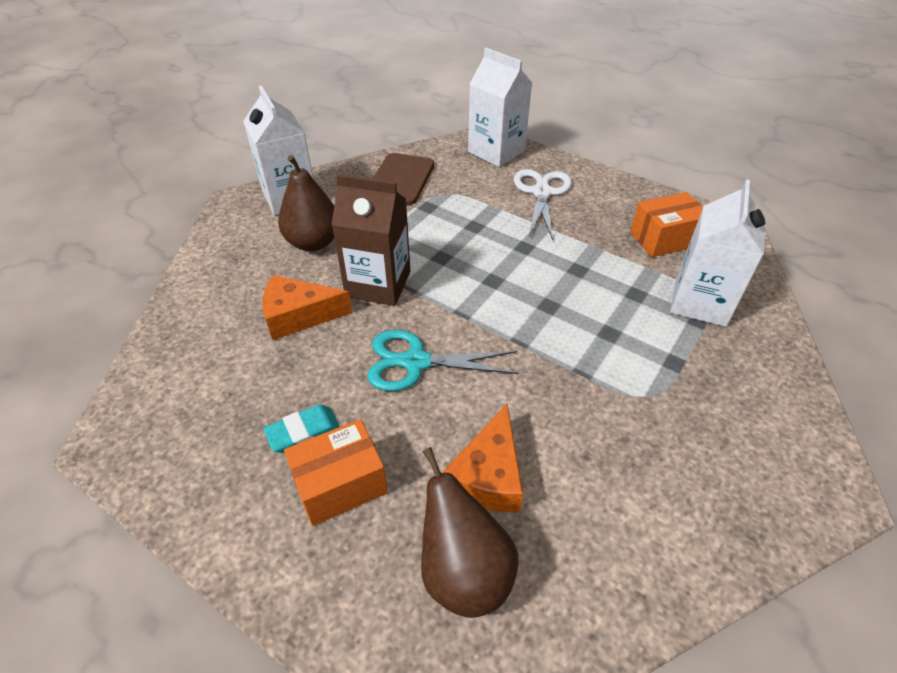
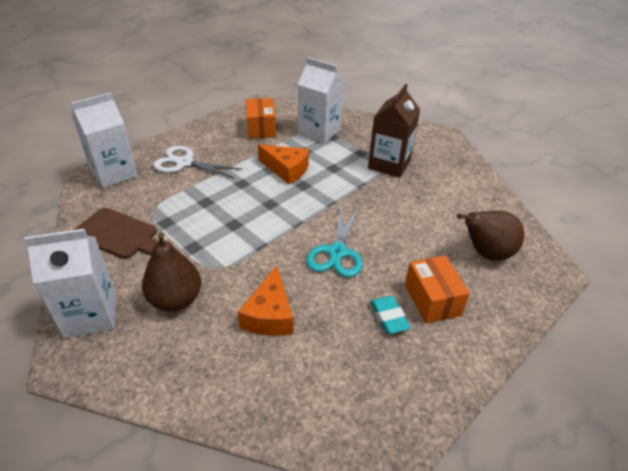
camera: 80 degrees left, 5 degrees down
brown carton [331,174,410,306] -> brown carton moved to [368,84,420,178]
orange cheese [443,404,523,512] -> orange cheese moved to [258,144,309,184]

